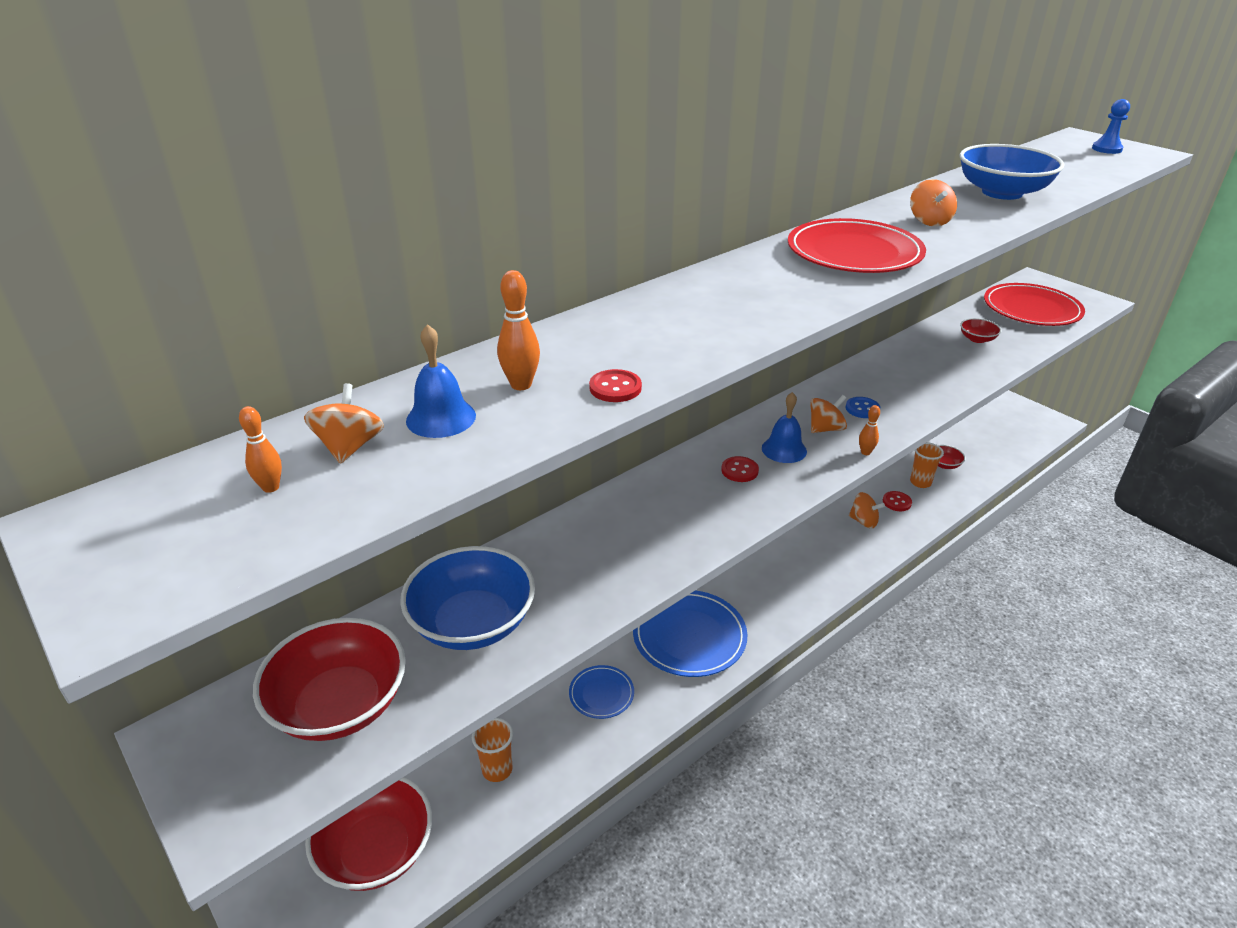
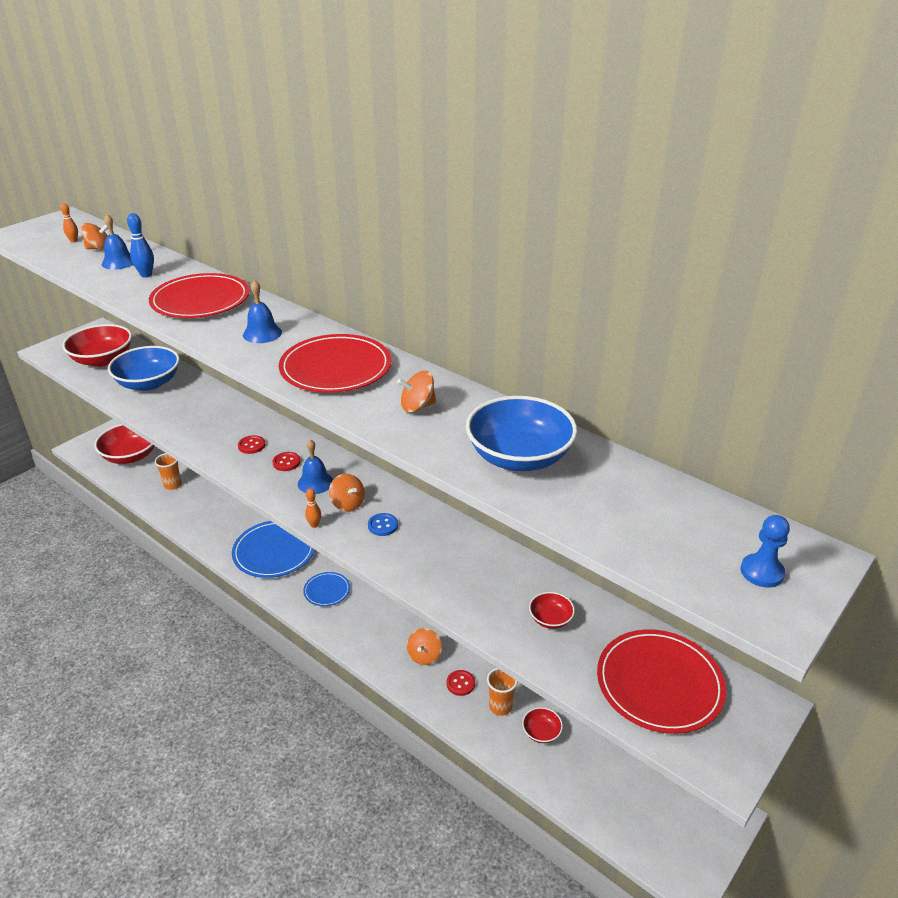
camera: 80 degrees right, 0 degrees up
orange bowling pin [497,270,540,390] -> blue bowling pin [127,213,154,278]
blue plate [569,665,634,719] -> blue plate moved to [303,572,350,606]
red button [589,369,642,402] -> red button moved to [238,435,265,454]
none -> red plate [149,273,249,318]
none -> blue bell [243,280,282,343]

